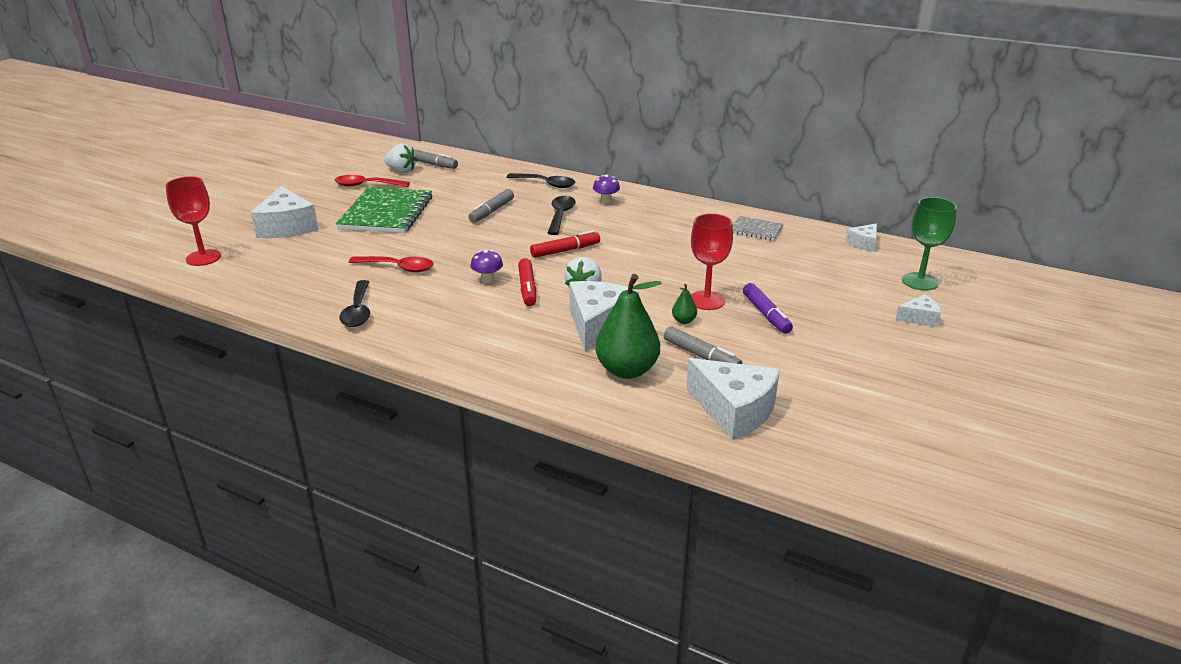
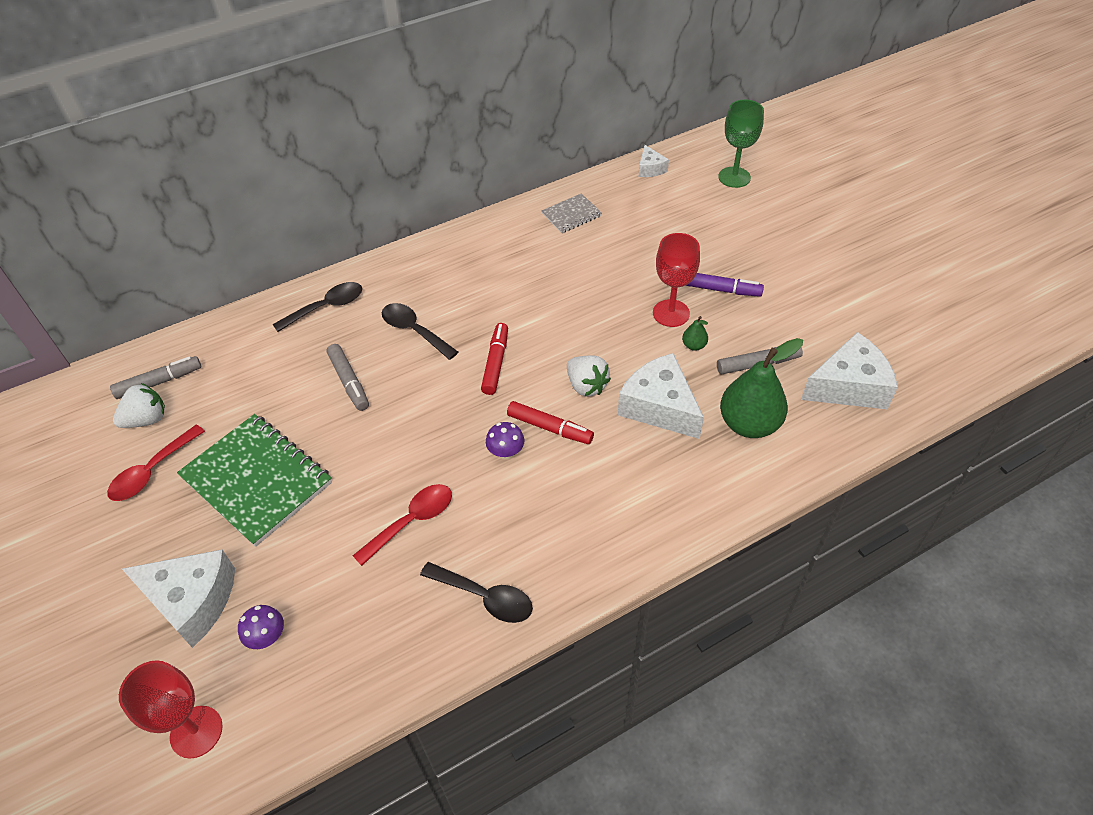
camera: 55 degrees left, 20 degrees up
purple mushroom [593,175,620,204] -> purple mushroom moved to [238,605,284,649]
white cheese [896,294,941,327] -> none

